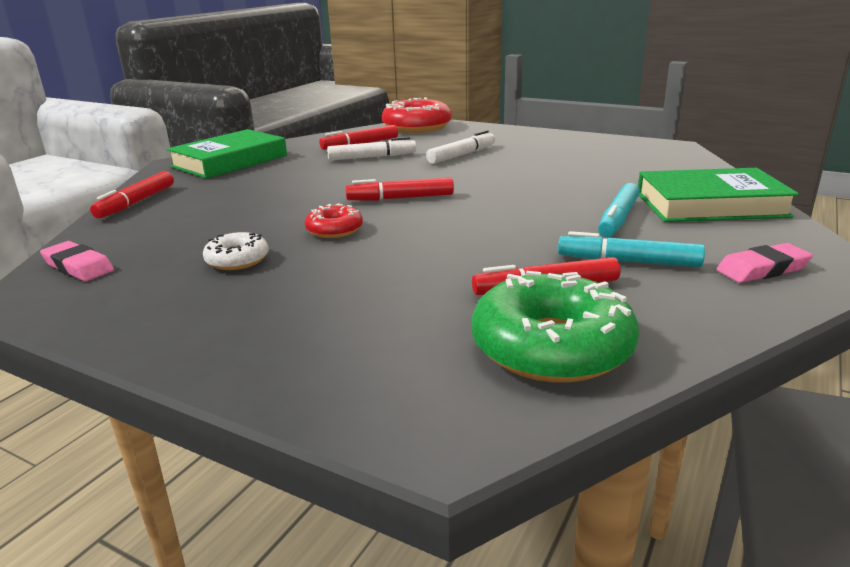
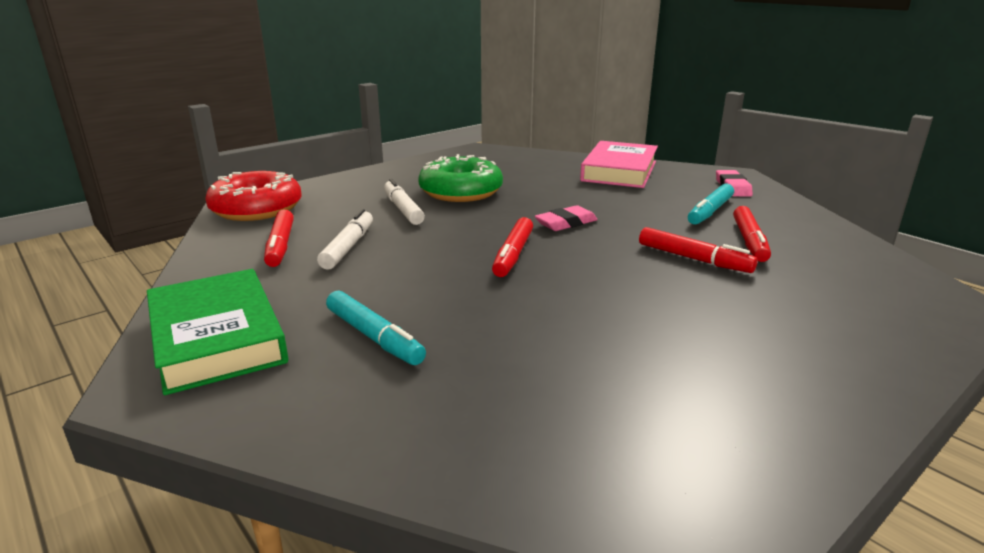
camera: 70 degrees left, 0 degrees up
pink eraser [40,241,114,281] -> pink eraser moved to [535,205,598,231]
red marker [90,171,174,218] -> red marker moved to [639,227,758,273]
white donut [203,232,269,270] -> none
red donut [305,203,363,238] -> none
green donut [472,271,639,383] -> green donut moved to [418,154,503,202]
turquoise marker [598,183,640,237] -> turquoise marker moved to [326,291,426,365]
green book [638,168,799,222] -> pink book [580,141,658,188]

